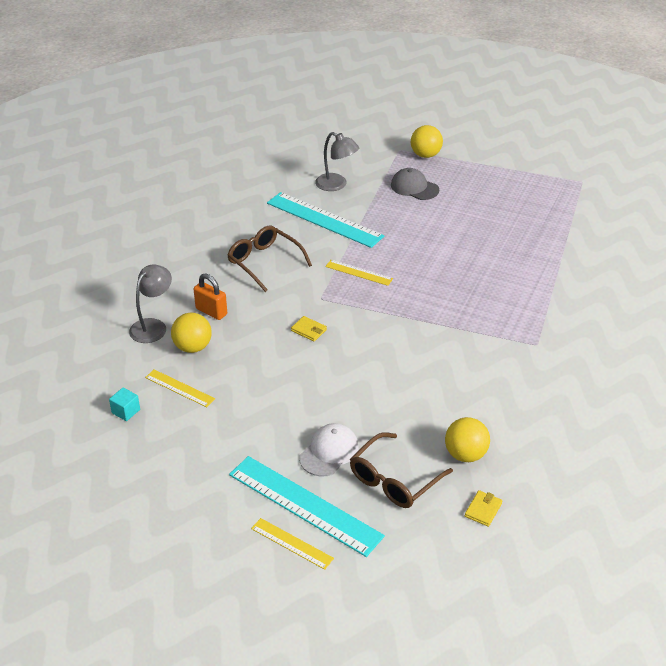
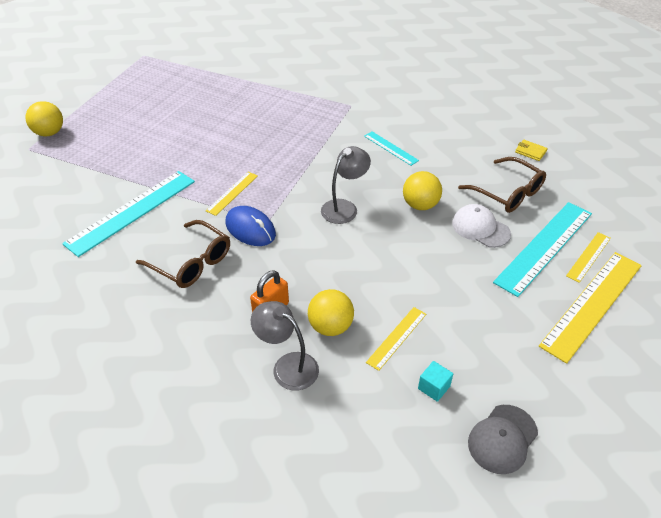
camera: 85 degrees left, 5 degrees up
brown glasses [227,226,312,292] -> brown glasses turned 105 degrees counterclockwise [136,220,230,288]
yellow wallet [291,316,327,342] -> none
grey lamp [315,132,359,191] -> grey lamp moved to [321,146,371,224]
grey cap [391,168,439,200] -> grey cap moved to [468,405,538,474]
yellow ball [445,417,490,462] -> yellow ball moved to [403,171,442,210]
none -> blue mouse [226,206,276,246]
none -> turquoise ruler [364,131,419,166]
none -> yellow ruler [539,252,642,364]

